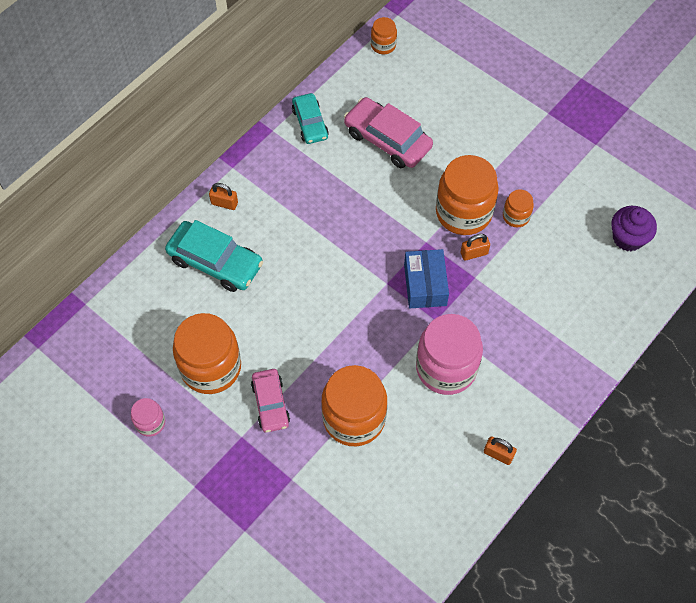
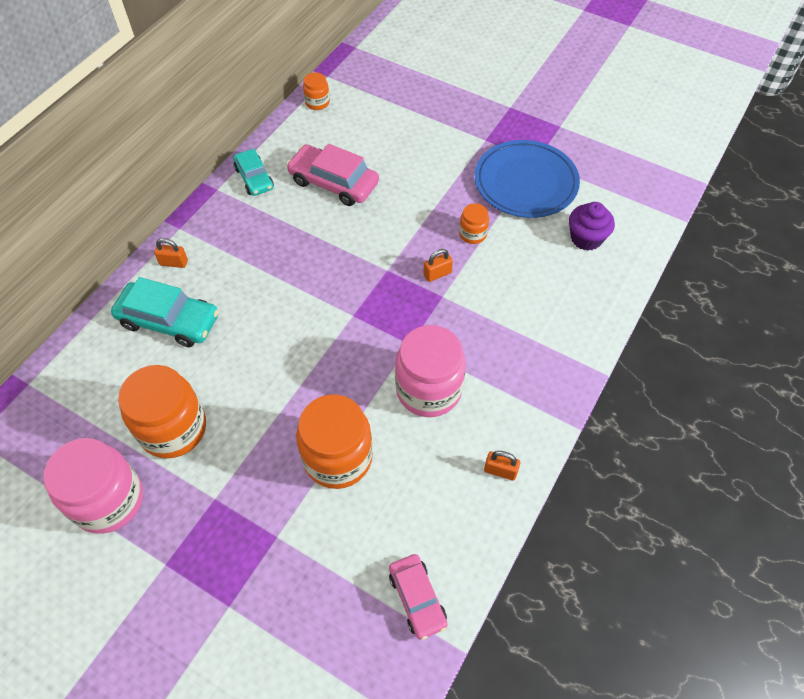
camera: 10 degrees left, 5 degrees down
pink jar [131,398,165,437] -> pink jar [43,438,143,534], size x2.07
pink car [251,369,290,433] -> pink car moved to [389,554,448,640]
blue box [404,249,449,308] -> none
orange jar [436,155,499,235] -> none
none -> blue plate [475,140,580,218]

